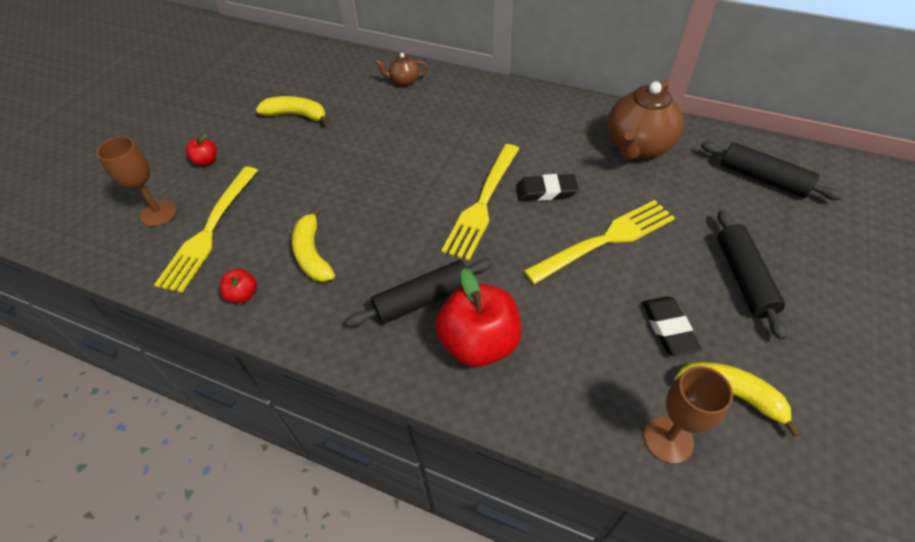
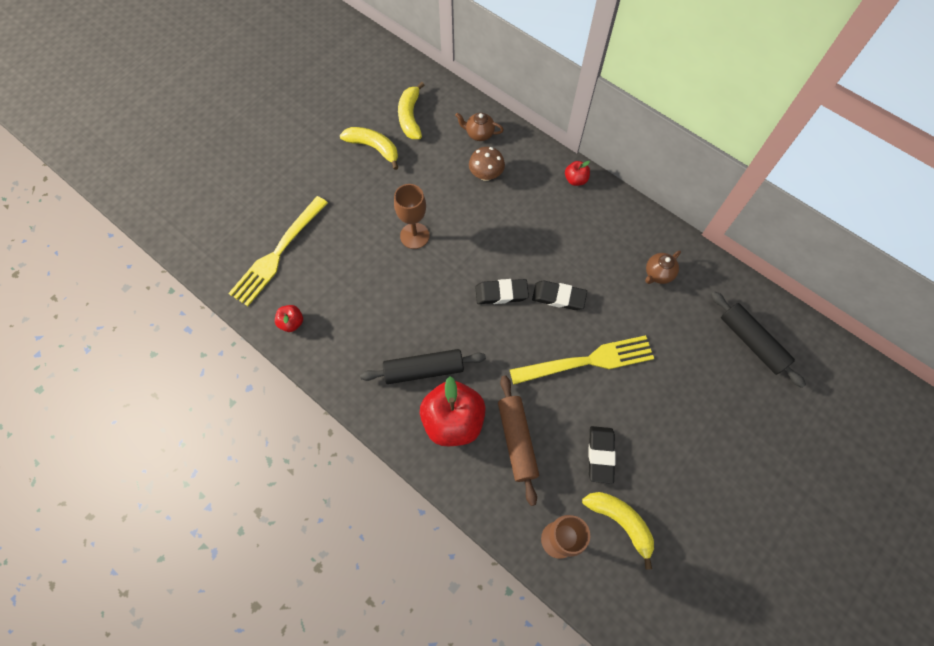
camera: 15 degrees right, 15 degrees up
brown goblet [96,137,177,227] -> brown goblet moved to [394,184,430,249]
red apple [186,133,217,166] -> red apple moved to [565,161,590,186]
yellow banana [292,207,335,282] -> yellow banana moved to [398,82,424,139]
yellow fork [441,144,519,261] -> black eraser [475,279,529,304]
brown teapot [607,80,684,160] -> brown teapot [645,250,681,284], size x0.48
black rolling pin [717,210,787,340] -> none
none -> brown mushroom [469,147,505,181]
none -> brown rolling pin [498,375,539,506]

